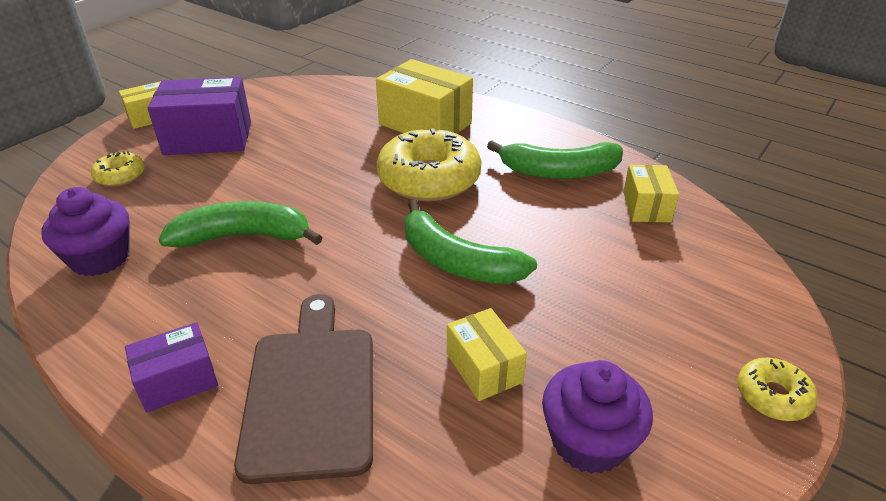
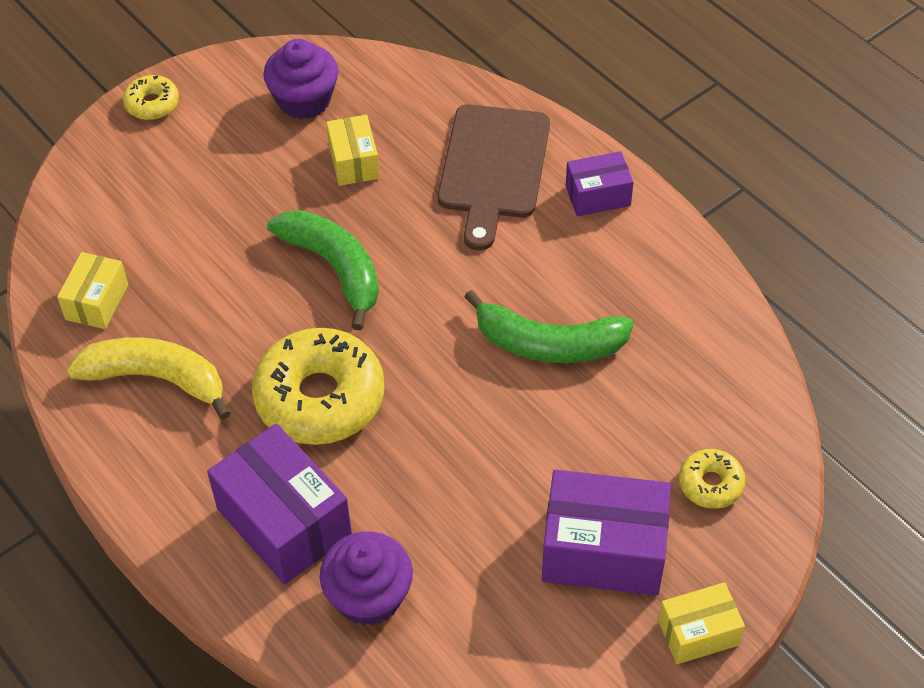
camera: 165 degrees left, 15 degrees up
purple cupcake [41,187,129,276] -> purple cupcake moved to [320,531,413,626]
yellow box [376,59,473,134] -> purple box [207,423,352,584]
green banana [487,140,623,179] -> yellow banana [67,337,231,420]

